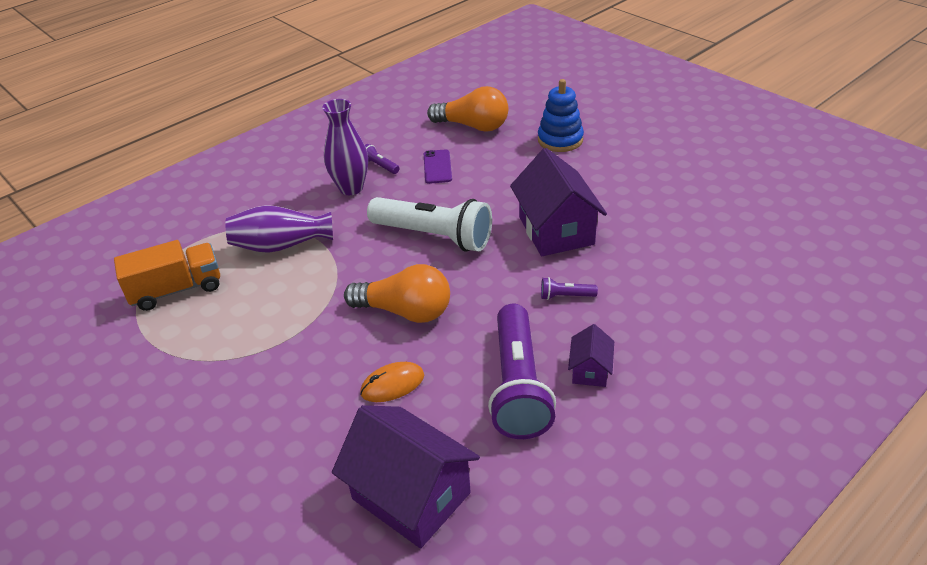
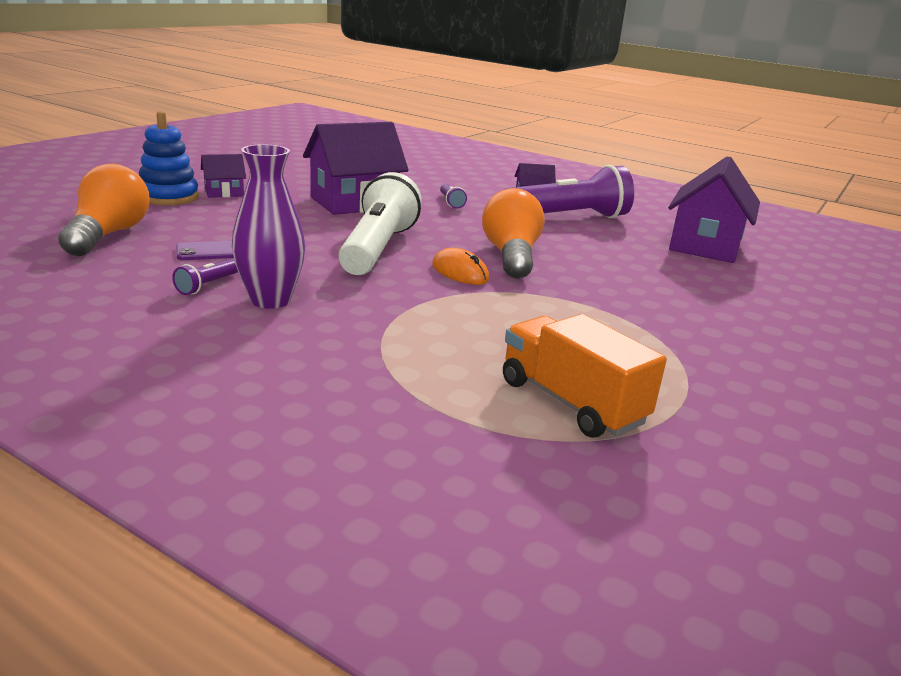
camera: 110 degrees left, 15 degrees down
purple vase [226,205,333,253] -> none
orange mouse [360,362,424,402] -> orange mouse moved to [432,248,490,285]
none -> purple house [201,154,246,198]

